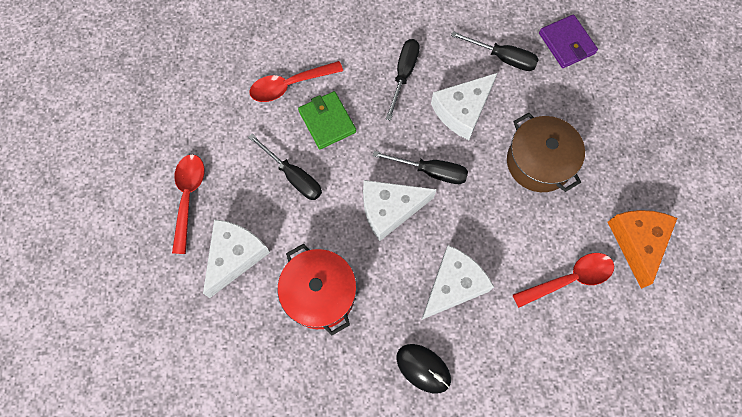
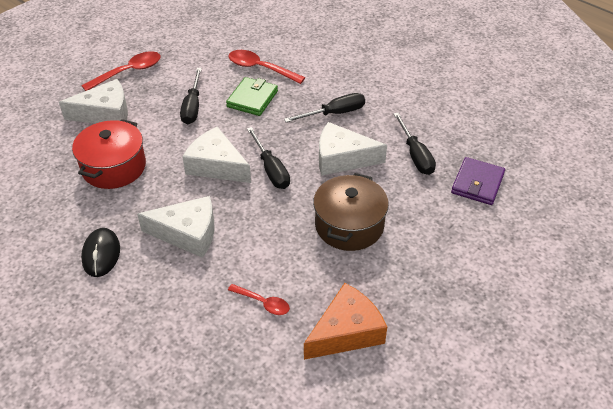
camera: 50 degrees right, 25 degrees down
red spoon [513,253,614,308] -> red spoon [228,284,290,315], size x0.60

